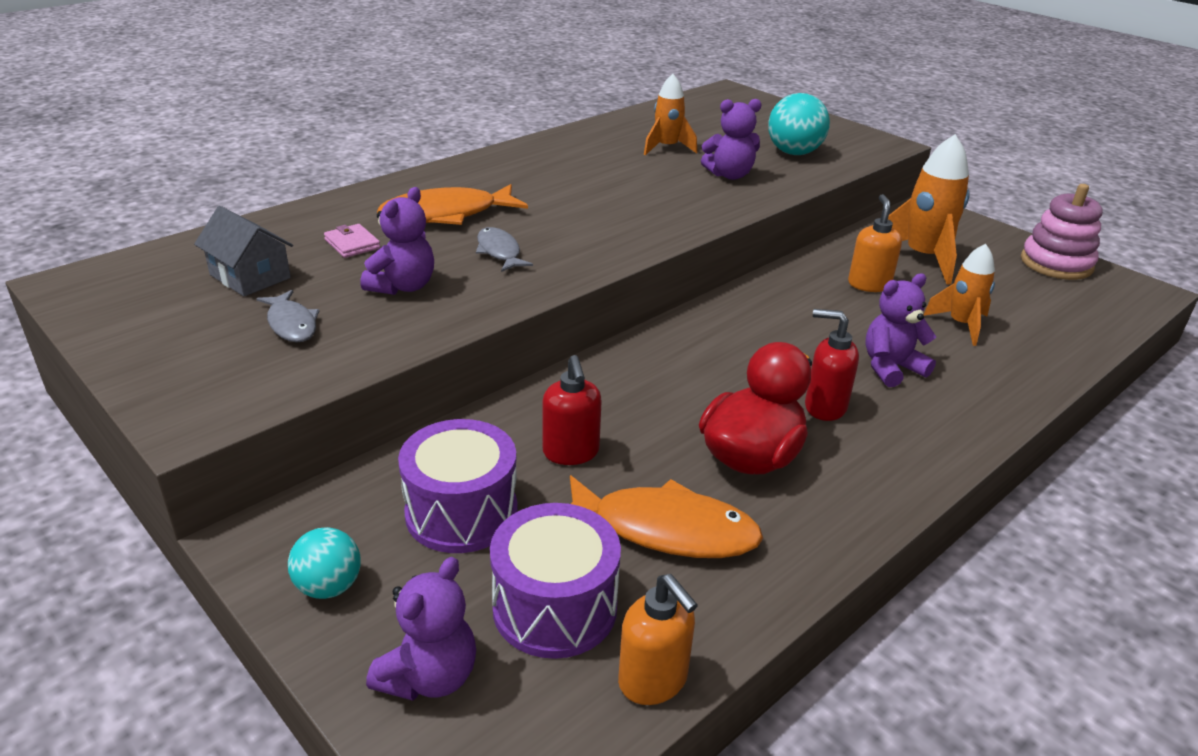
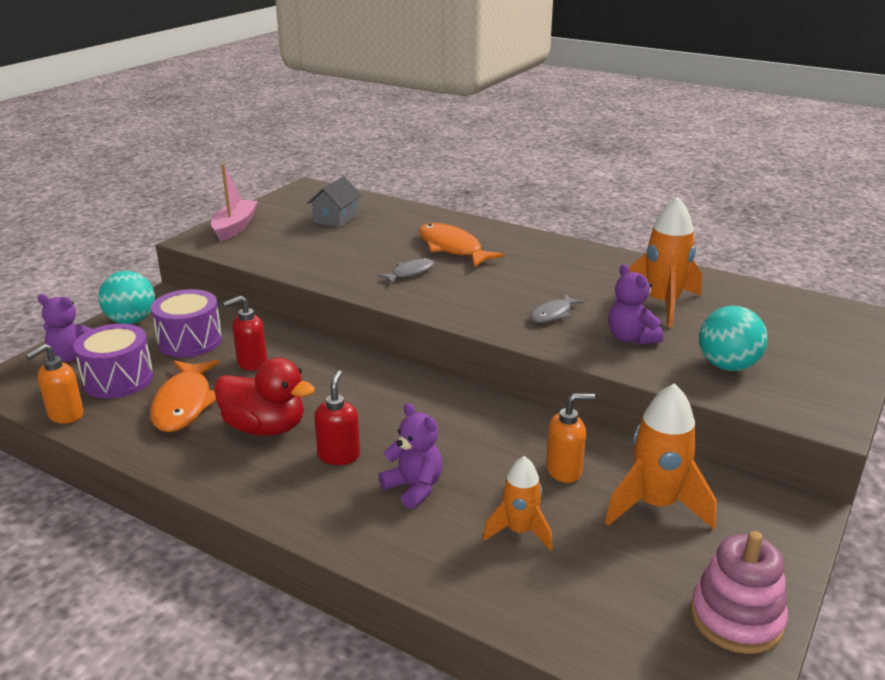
camera: 75 degrees right, 5 degrees down
grey fish [257,290,319,342] -> grey fish moved to [530,294,585,323]
turquoise ball [288,527,361,599] -> turquoise ball [98,271,155,324], size x1.56
pink wallet [324,224,380,258] -> none
purple teddy bear [361,187,434,295] -> none
orange rocket [644,74,697,155] -> orange rocket [629,197,702,327], size x1.59
none -> pink boat [211,164,258,242]

